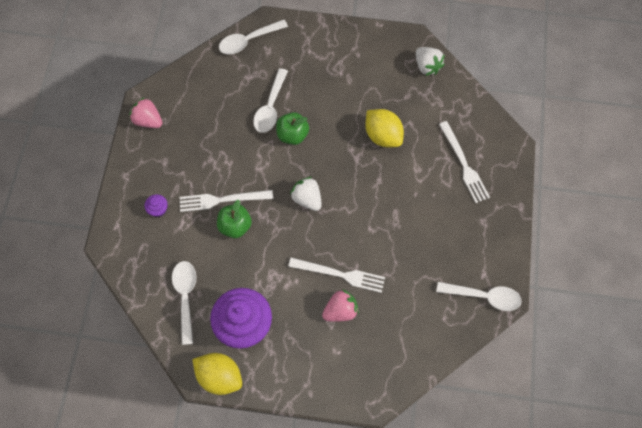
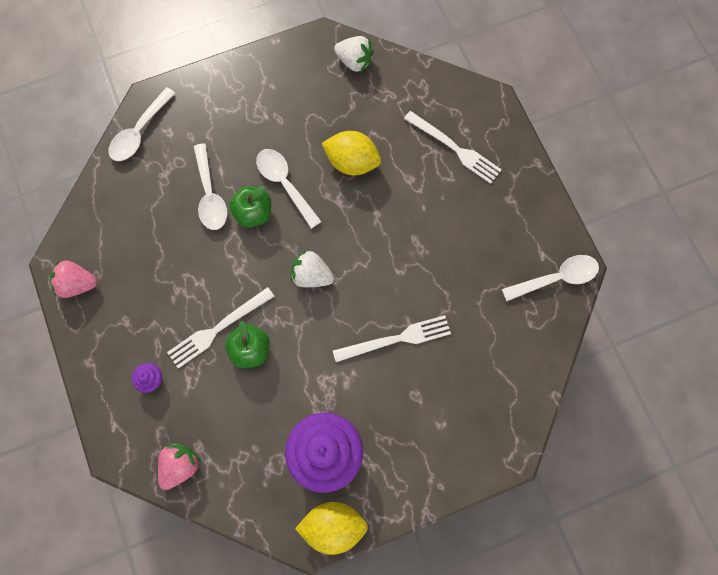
camera: 30 degrees left, 5 degrees up
white spoon [172,261,197,345] -> white spoon moved to [256,149,322,229]
pink strawberry [322,289,359,322] -> pink strawberry moved to [158,443,200,490]

